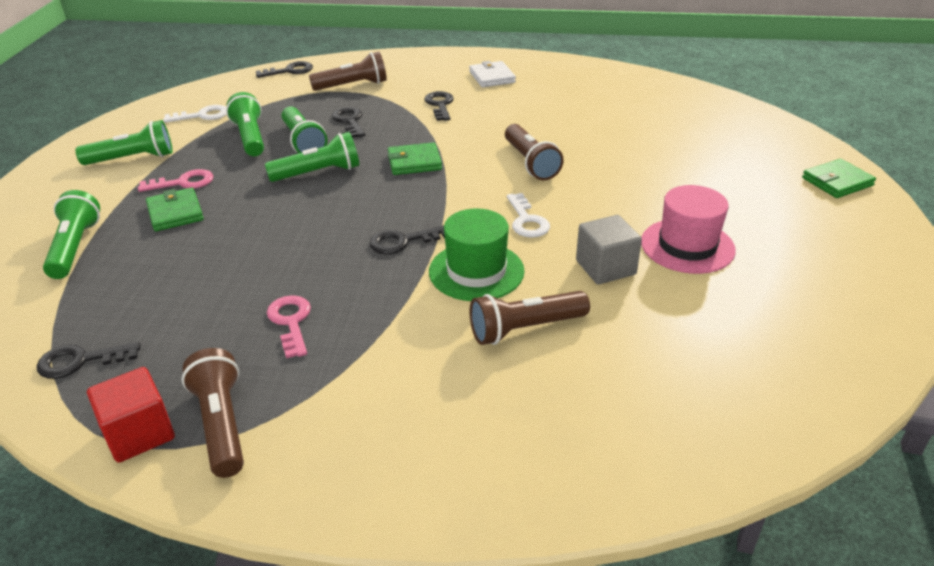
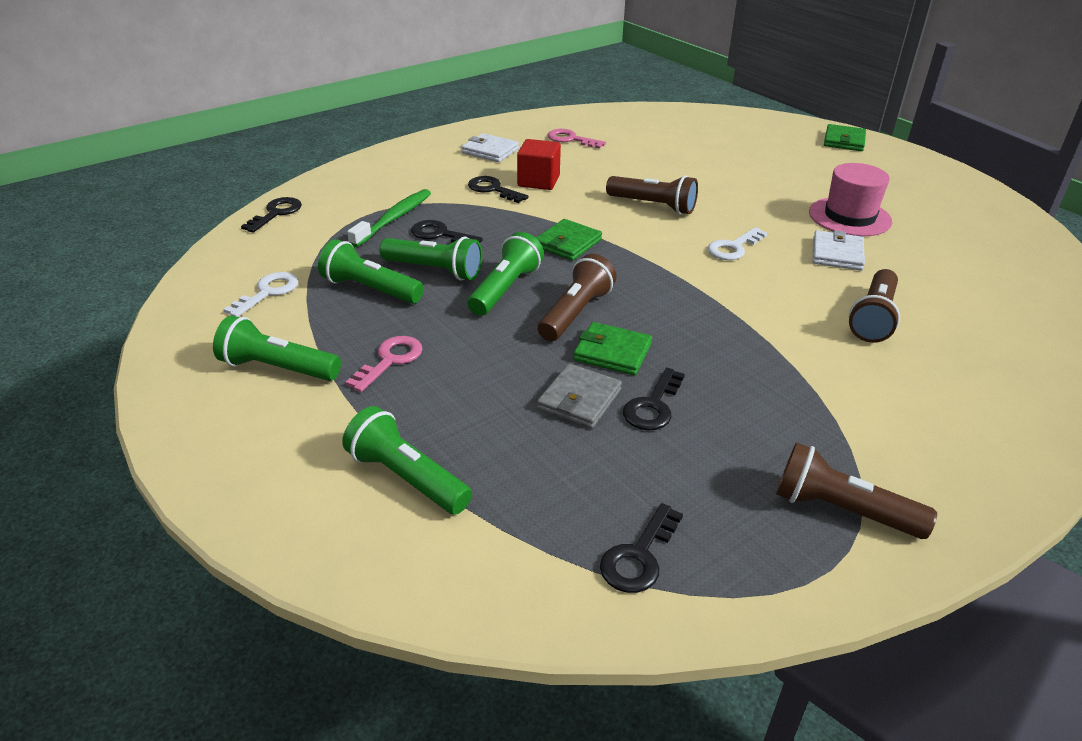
camera: 45 degrees left, 0 degrees up
green flashlight [75,120,173,165] -> green flashlight turned 105 degrees counterclockwise [213,316,341,381]
red cube [87,367,175,463] -> red cube moved to [517,139,561,190]
green wallet [146,188,204,231] -> green wallet moved to [573,322,652,375]
pink key [267,295,311,358] -> pink key moved to [548,129,606,149]
brown flashlight [309,52,387,91] -> brown flashlight moved to [538,254,616,341]
black key [370,225,445,254] -> black key moved to [623,368,685,430]
green hat [429,208,525,301] -> none
white key [507,193,550,238] -> white key turned 105 degrees clockwise [708,227,768,260]
grey cube [576,215,642,284] -> white wallet [812,230,865,271]
none -> green toothbrush [347,189,431,247]
none -> grey wallet [537,364,622,429]

